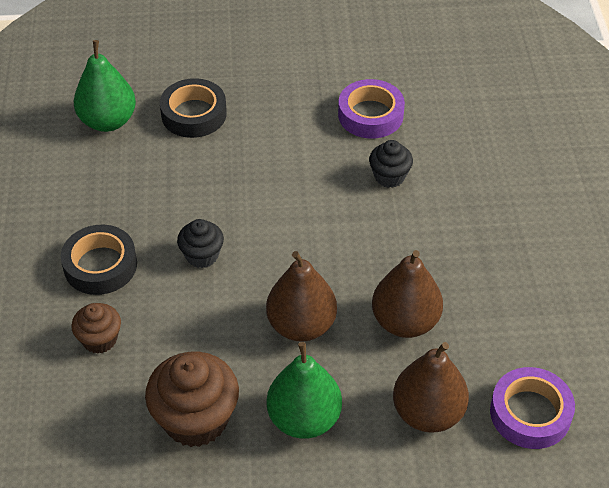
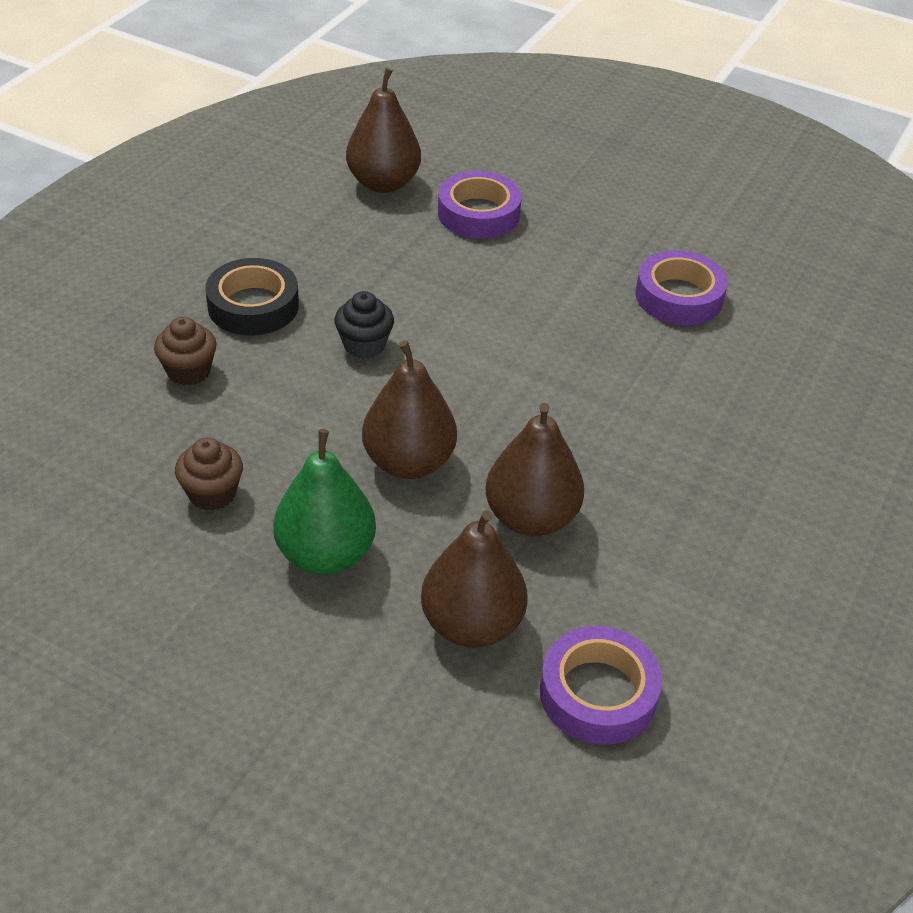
camera: 30 degrees right, 5 degrees down
green pear [74,40,136,132] -> brown pear [346,68,421,193]
brown cupcake [145,352,239,447] -> brown cupcake [175,438,243,511], size x0.56
black tape [160,78,227,138] -> purple tape [438,171,522,239]
black cupcake [369,140,413,188] -> none

